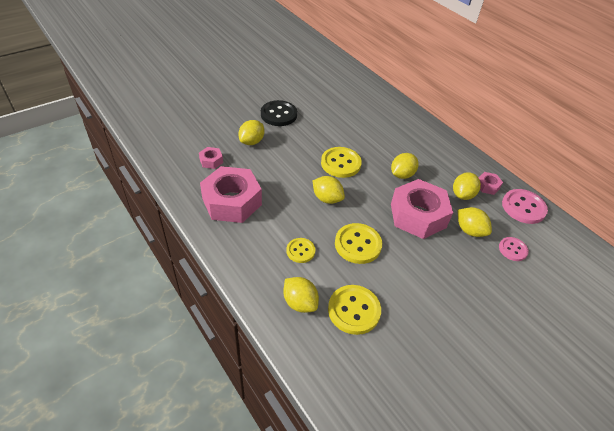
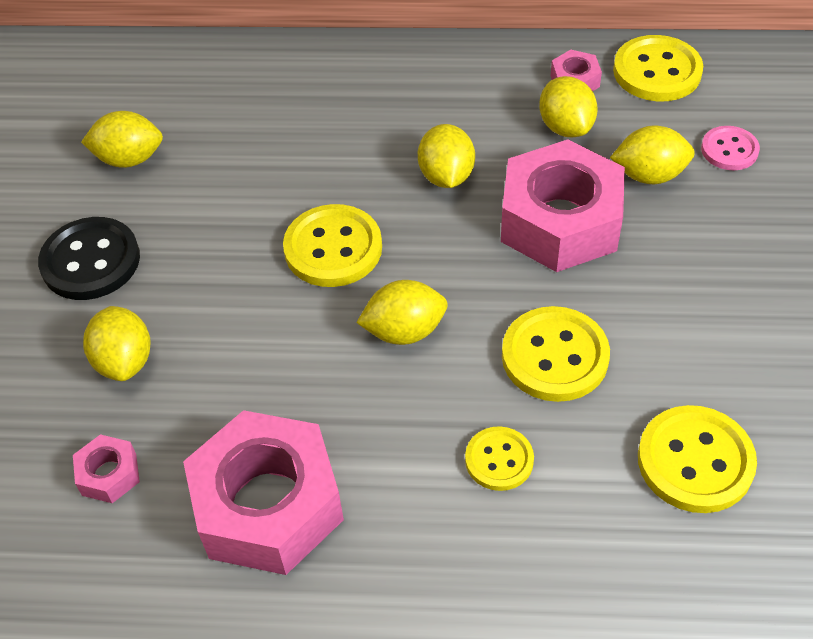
camera: 45 degrees left, 5 degrees up
yellow lemon [283,277,319,313] -> yellow lemon moved to [81,111,163,168]
pink button [502,189,548,224] -> yellow button [613,35,703,101]

